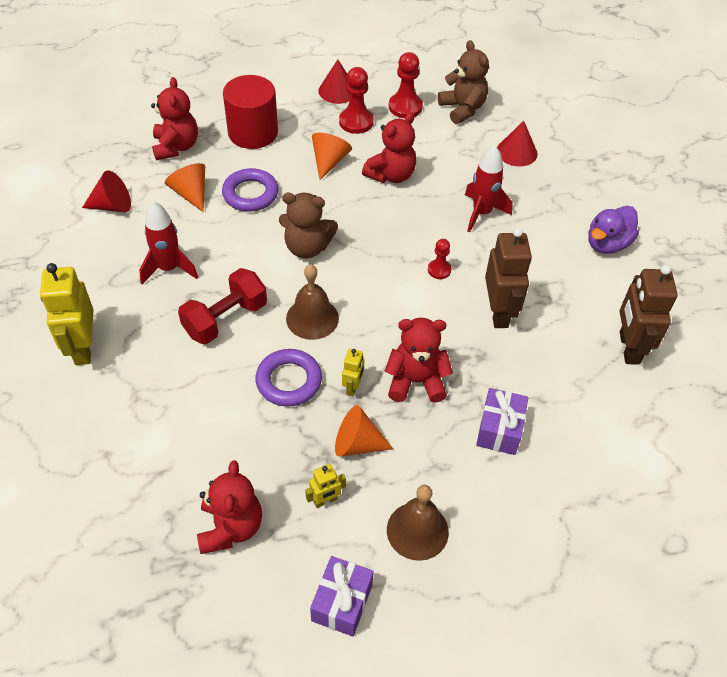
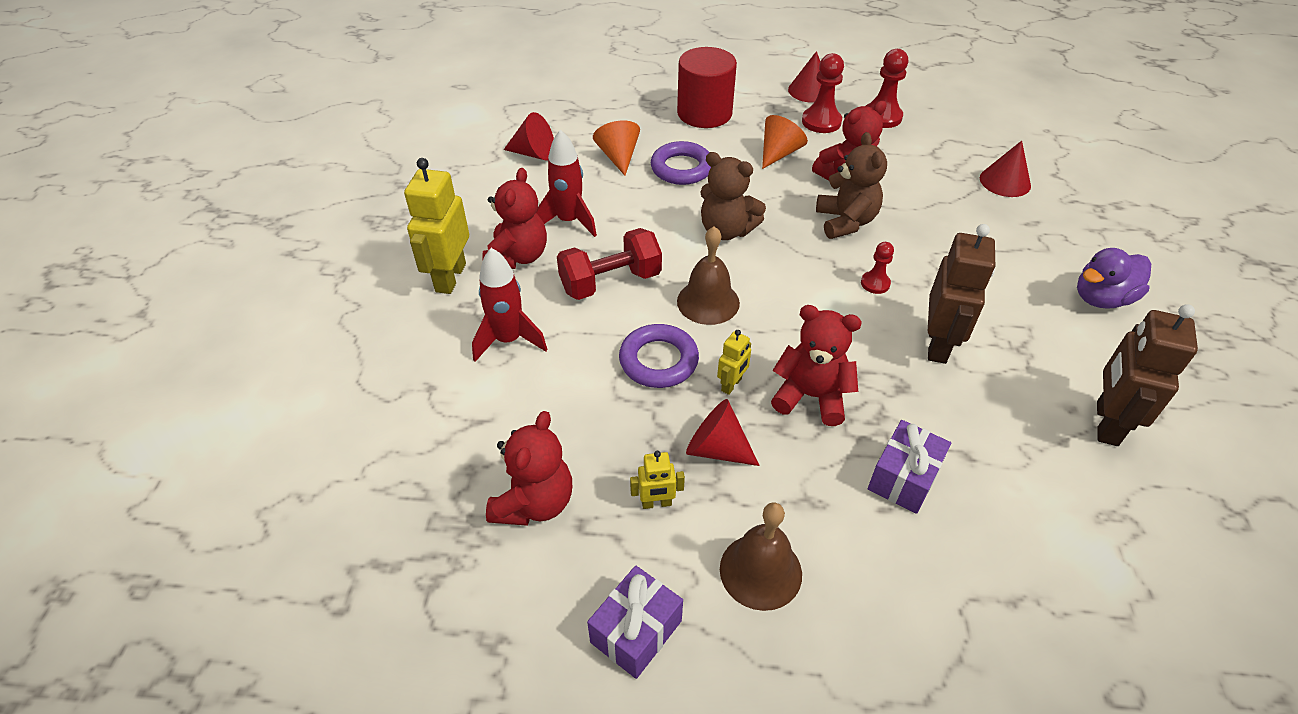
camera: 20 degrees right, 5 degrees down
red teddy bear [151,77,198,161] -> red teddy bear moved to [482,168,547,269]
orange cone [335,405,393,457] -> red cone [686,399,760,466]
brown teddy bear [438,40,489,124] -> brown teddy bear moved to [816,132,887,239]
red rocket [465,145,512,232] -> red rocket moved to [472,248,547,362]

